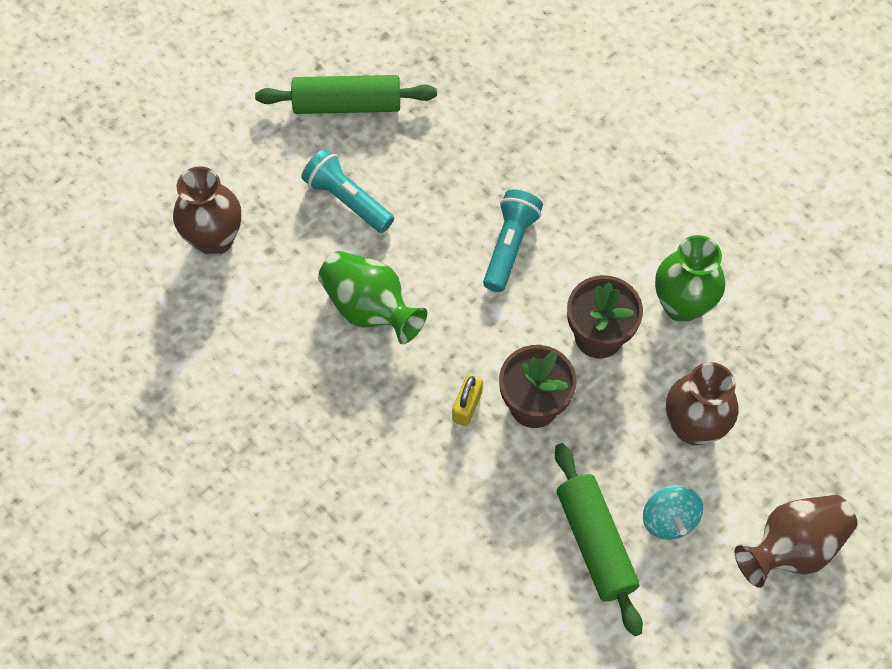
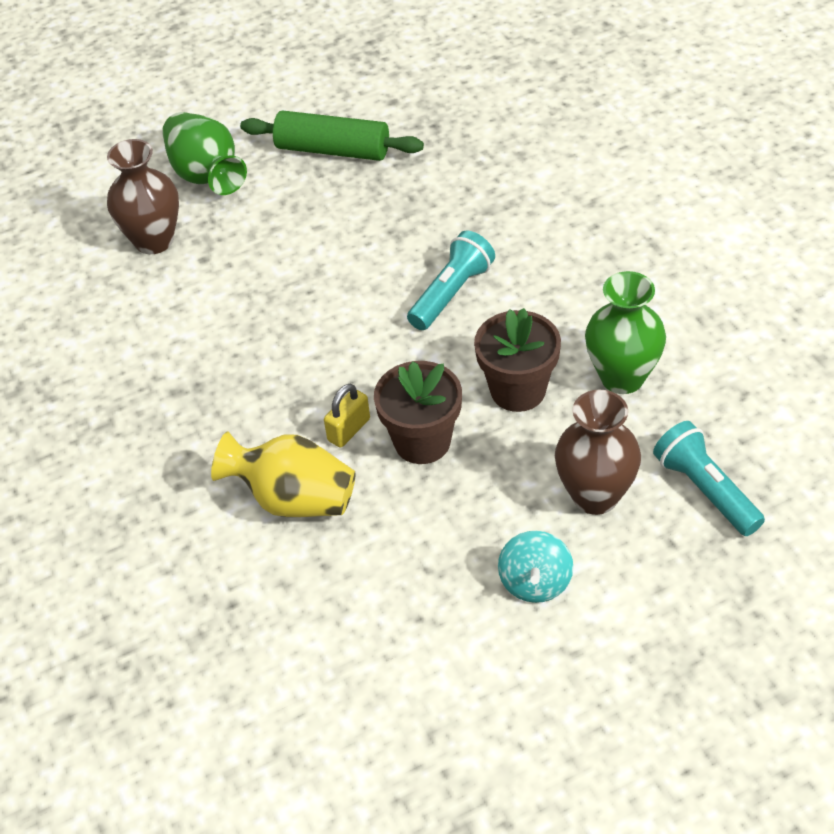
camera: 20 degrees right, 15 degrees down
turquoise flashlight [301,149,394,233] -> turquoise flashlight moved to [653,421,765,536]
green vase [318,251,427,344] -> green vase moved to [162,112,247,195]
green rolling pin [555,443,643,636] -> none
brown vase [735,495,857,588] -> none
none -> yellow vase [211,432,356,517]

